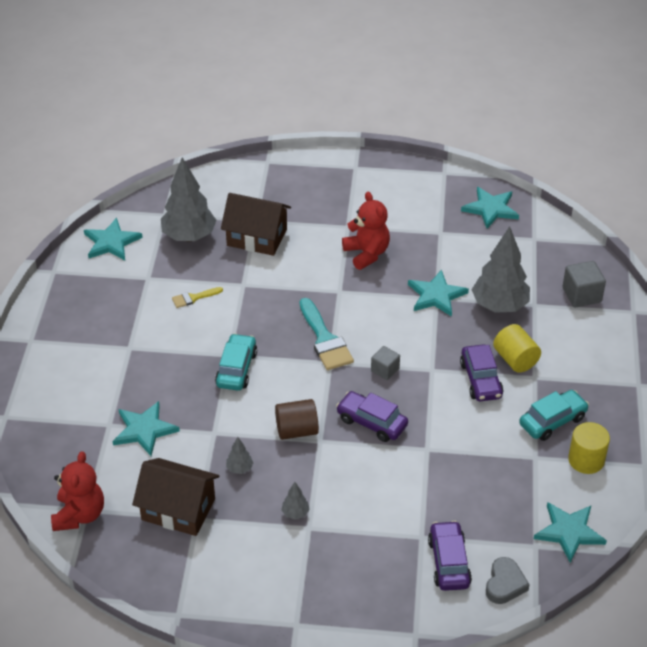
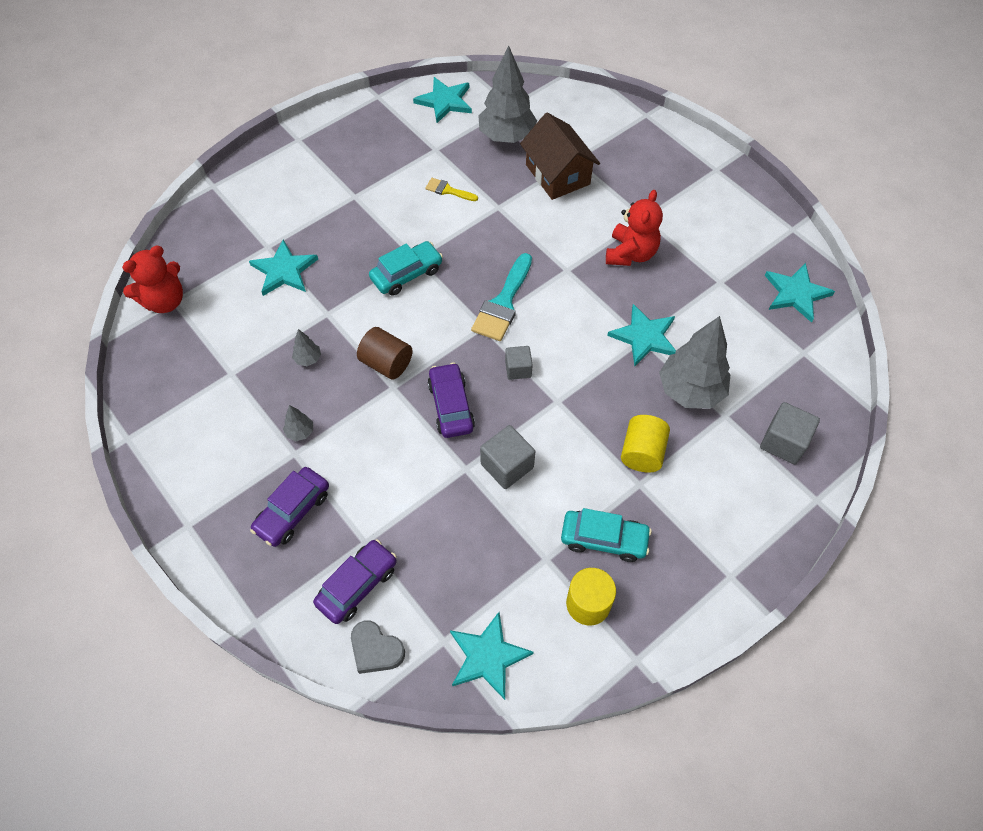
camera: 45 degrees right, 15 degrees up
brown house [132,458,219,536] -> none
purple car [460,344,503,401] -> purple car moved to [250,467,329,547]
grey heart [486,557,530,604] -> grey heart turned 60 degrees clockwise [351,620,405,674]
none -> grey cube [480,425,535,489]

